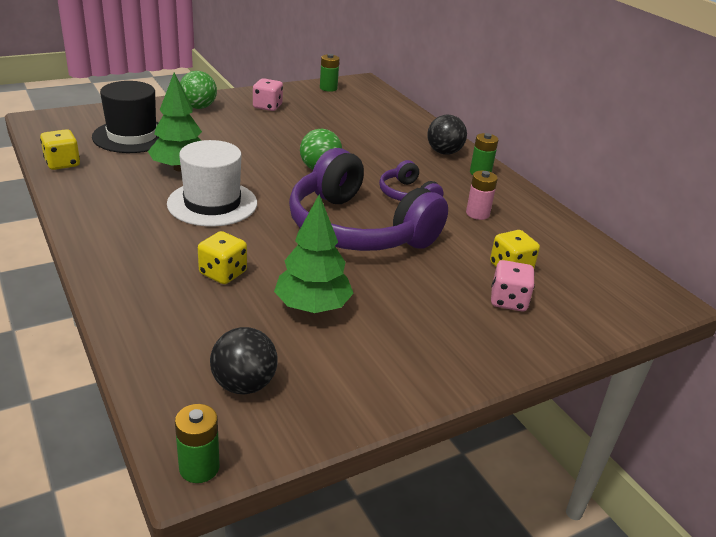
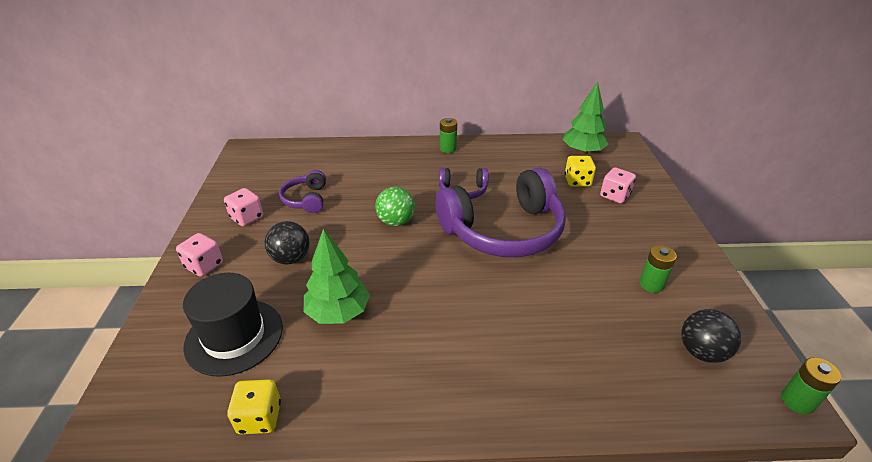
camera: 60 degrees left, 5 degrees up
white hat [167,140,257,227] -> none
green ball [180,71,217,109] -> pink dice [176,233,223,277]
yellow dice [198,231,247,284] -> none
green tree [274,194,354,313] -> green tree moved to [562,82,609,154]
green battery [320,54,339,92] -> green battery moved to [639,245,677,293]
black ball [427,115,467,155] -> black ball moved to [265,221,310,265]
pink battery [466,171,498,220] -> none
none -> purple headphones [279,170,326,213]

